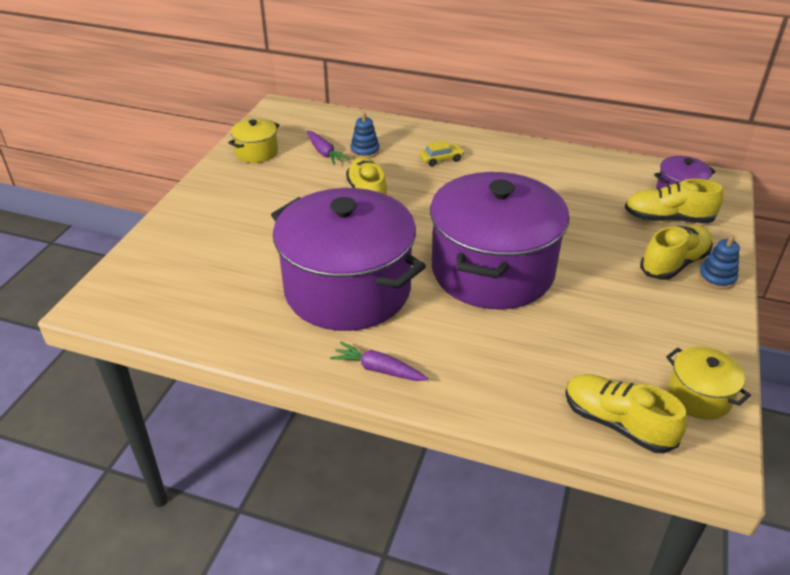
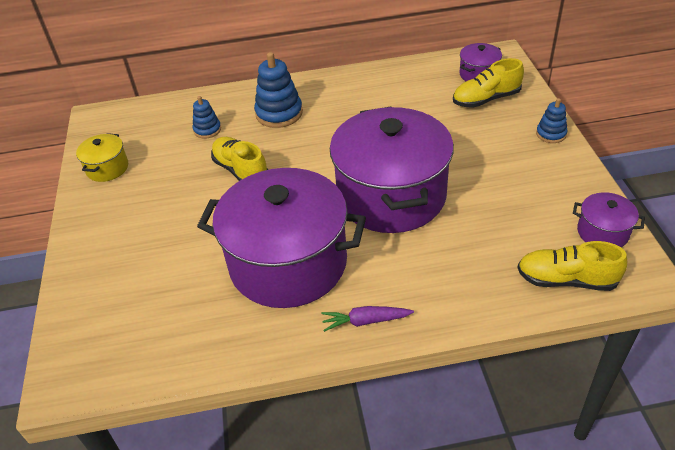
camera: 25 degrees left, 5 degrees up
purple carrot [307,130,349,165] -> none
yellow car [419,141,465,166] -> blue stacking toy [254,52,303,128]
yellow shoe [640,225,713,280] -> none
yellow pot [666,346,751,420] -> purple pot [573,192,645,247]

